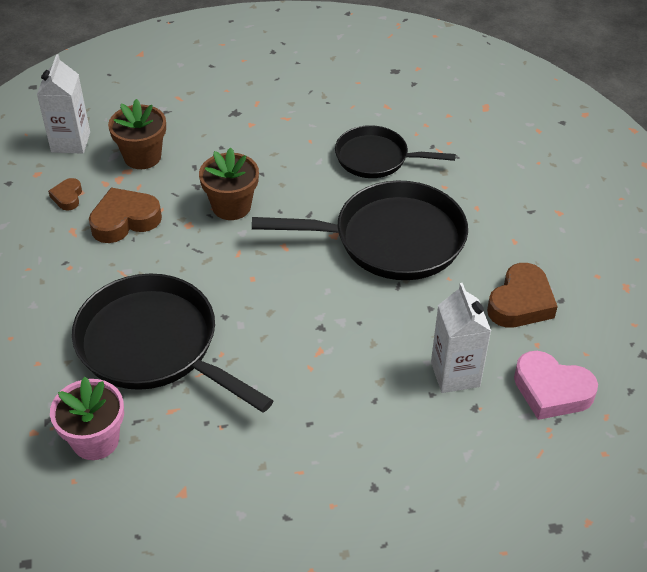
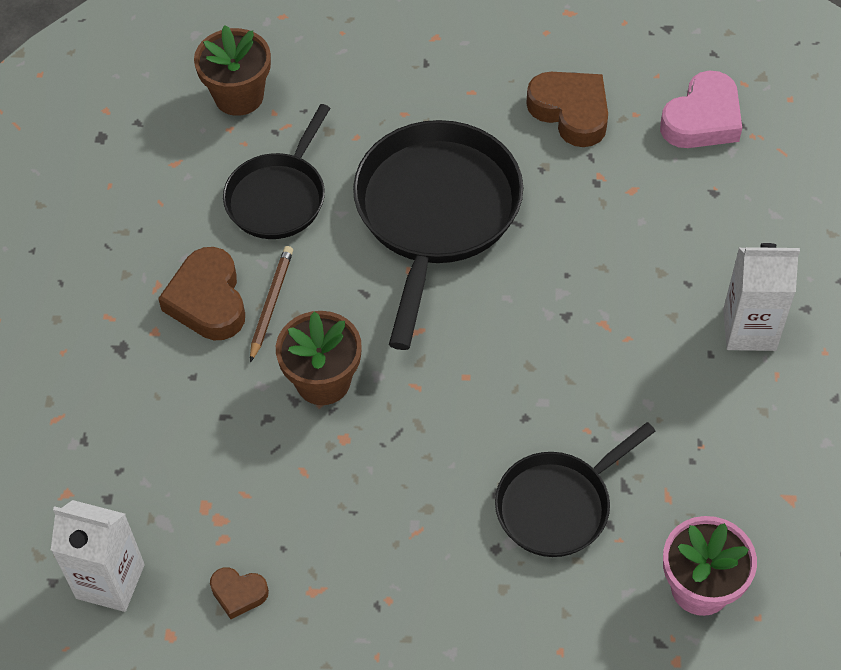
camera: 75 degrees left, 10 degrees up
black pan [72,274,274,413] -> black pan [495,422,656,557], size x0.60
brown heart [89,188,162,243] -> brown heart moved to [158,247,245,340]
brown flower pot [108,99,166,169] -> brown flower pot moved to [194,25,271,116]
white carton [431,283,491,393] -> white carton moved to [723,243,800,351]
none -> brown pencil [250,246,293,362]

